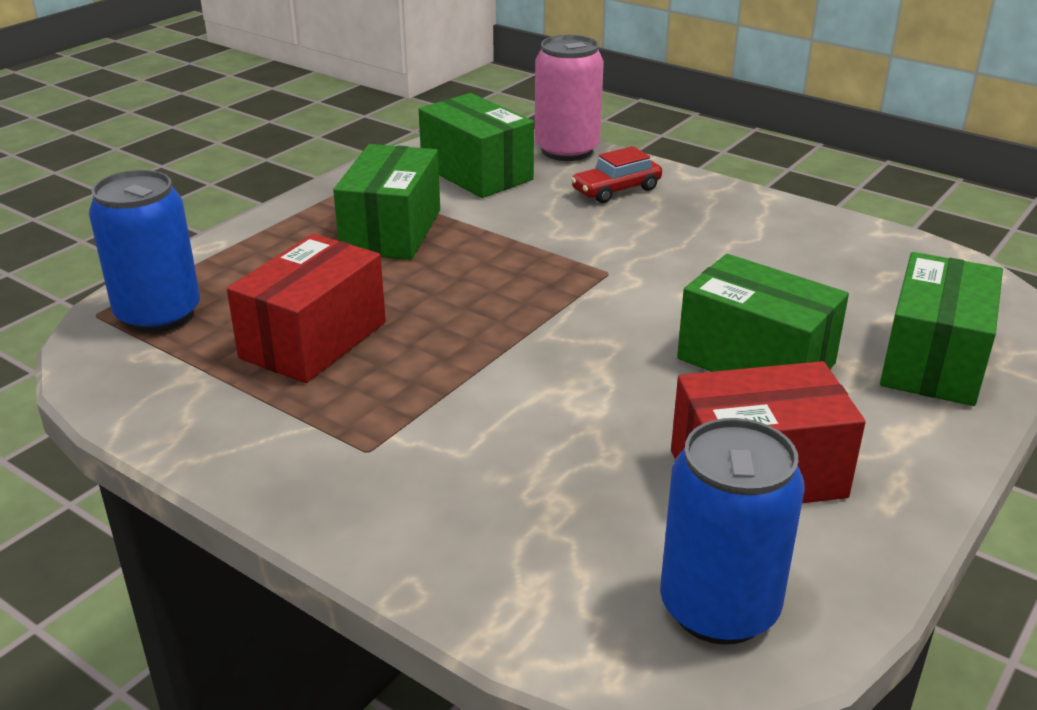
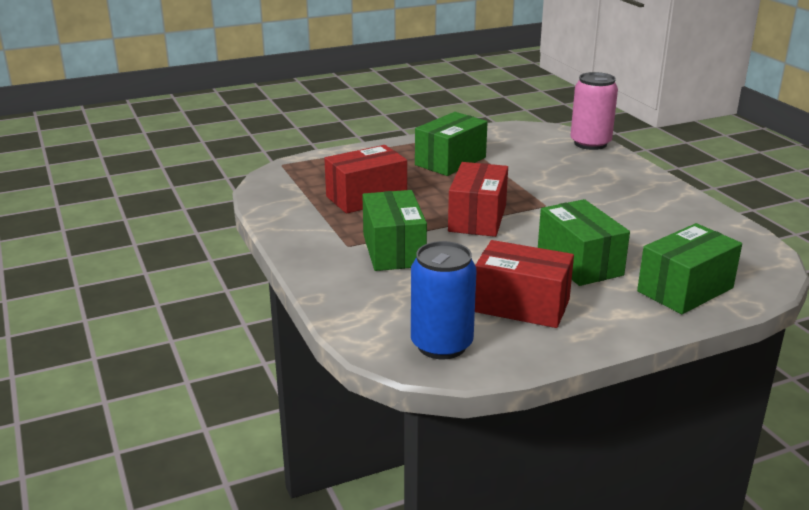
camera: 30 degrees right, 5 degrees down
blue can [89,170,200,333] -> none
green box [419,93,534,198] -> green box moved to [362,190,427,271]
red car [571,146,662,203] -> none
none -> red box [448,162,508,237]

